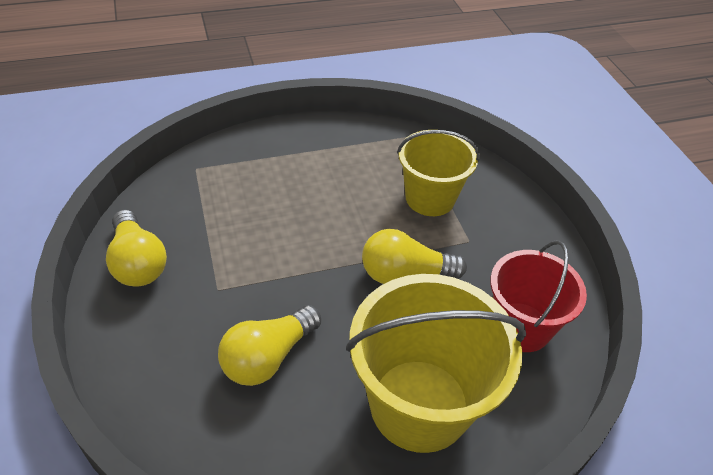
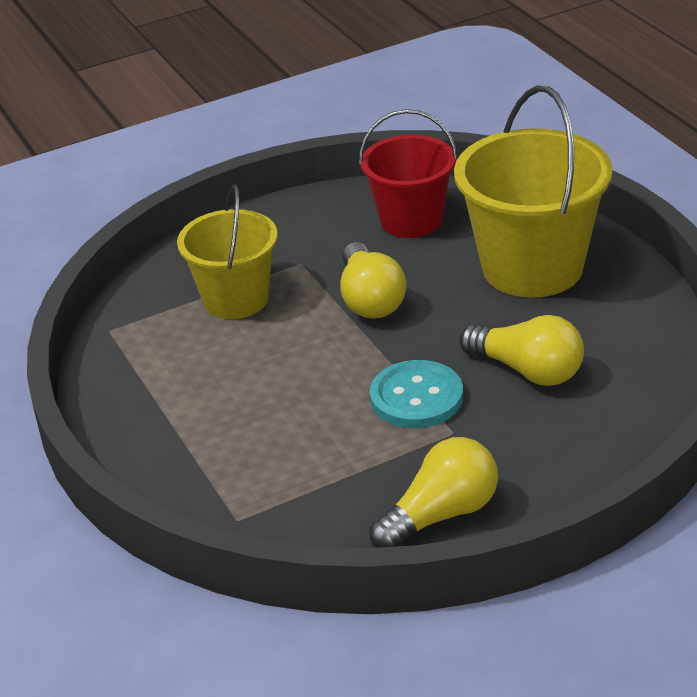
camera: 95 degrees left, 10 degrees down
none -> turquoise button [370,360,463,428]

